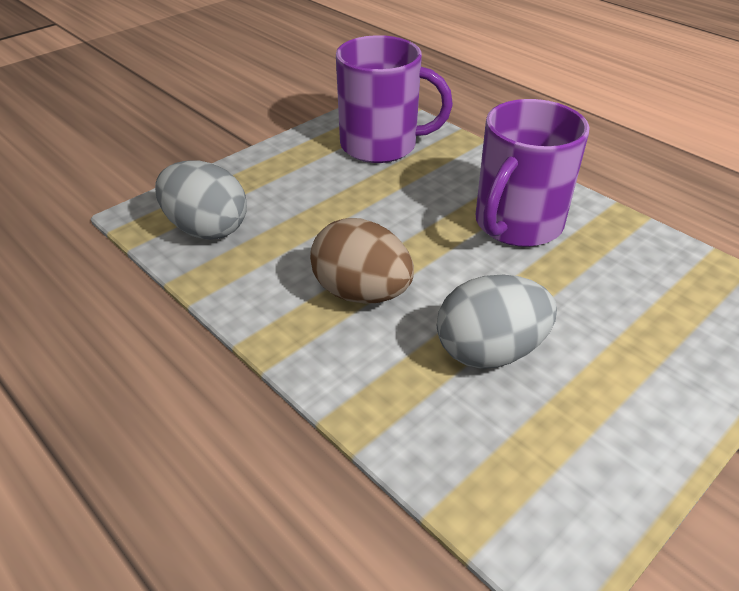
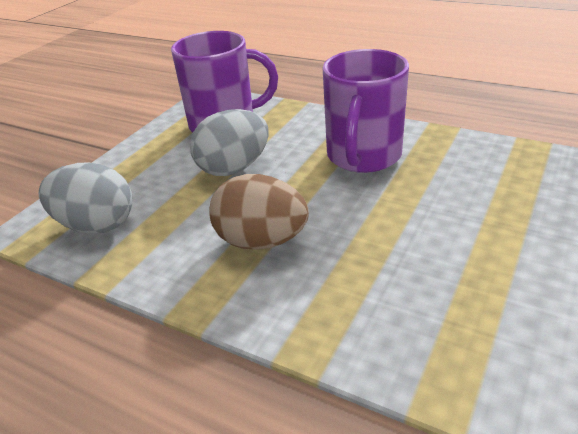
camera: 15 degrees left, 5 degrees down
grey egg [437,275,557,369] -> grey egg moved to [190,109,269,176]

